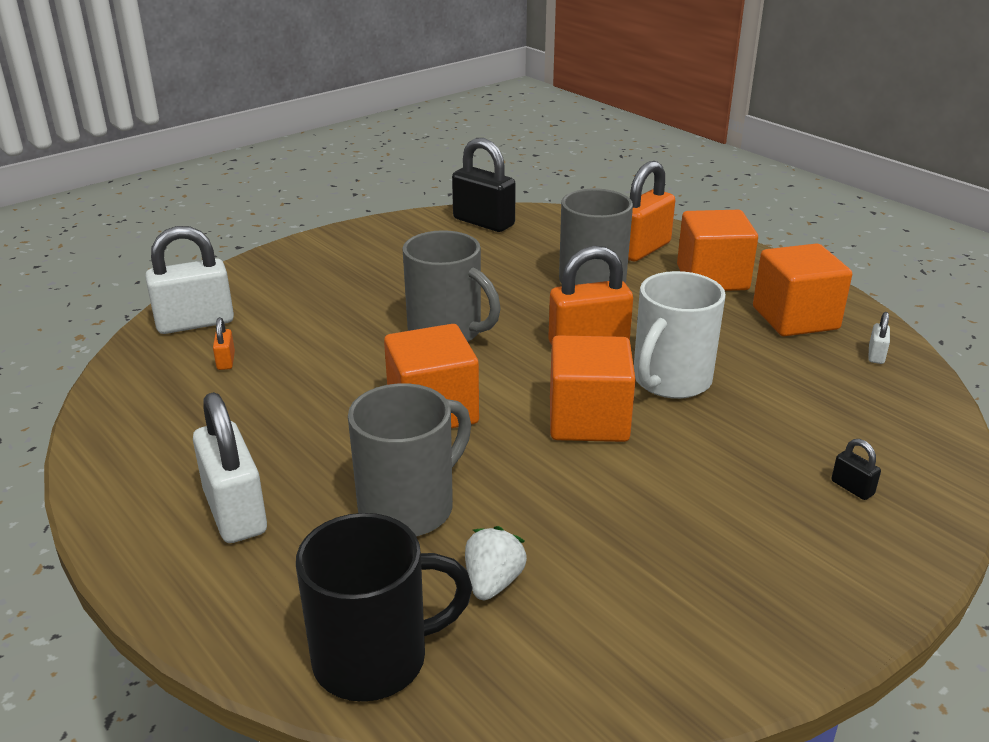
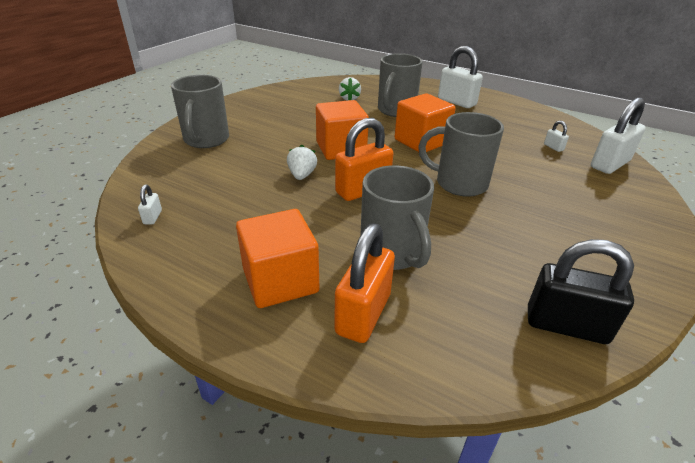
camera: 160 degrees right, 5 degrees up
orange padlock [213,317,235,370] -> white padlock [544,121,569,152]
black mug [296,513,473,702] -> none
white mug [634,271,726,399] -> white strawberry [287,145,317,180]
orange cube [753,243,852,336] -> none
black padlock [832,439,881,500] -> grey mug [171,75,229,148]

